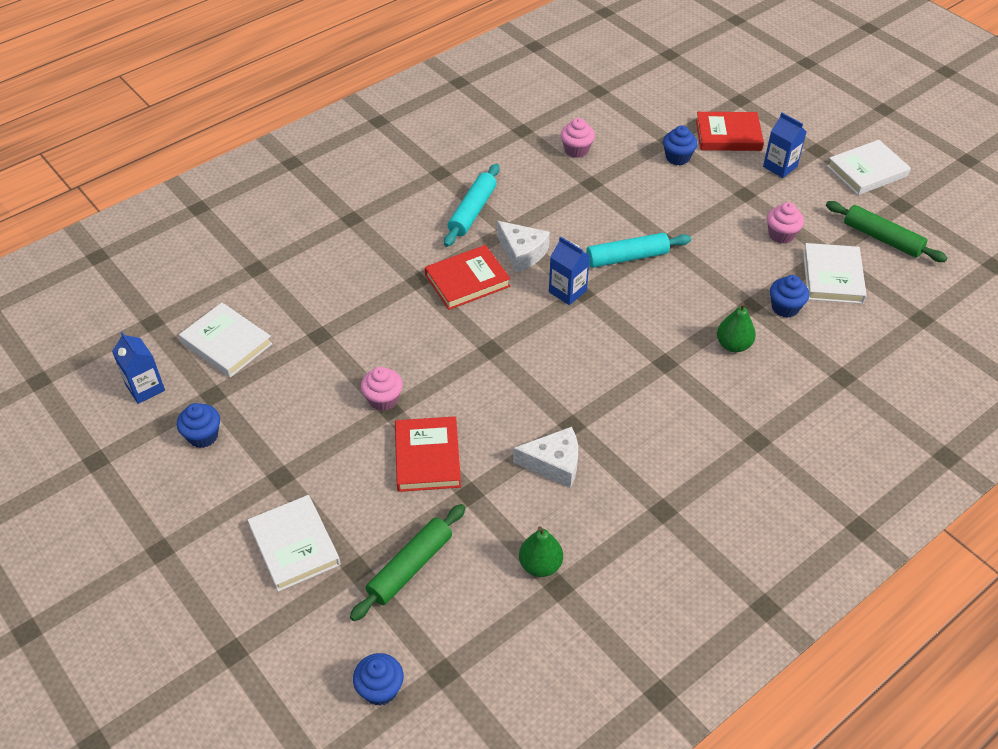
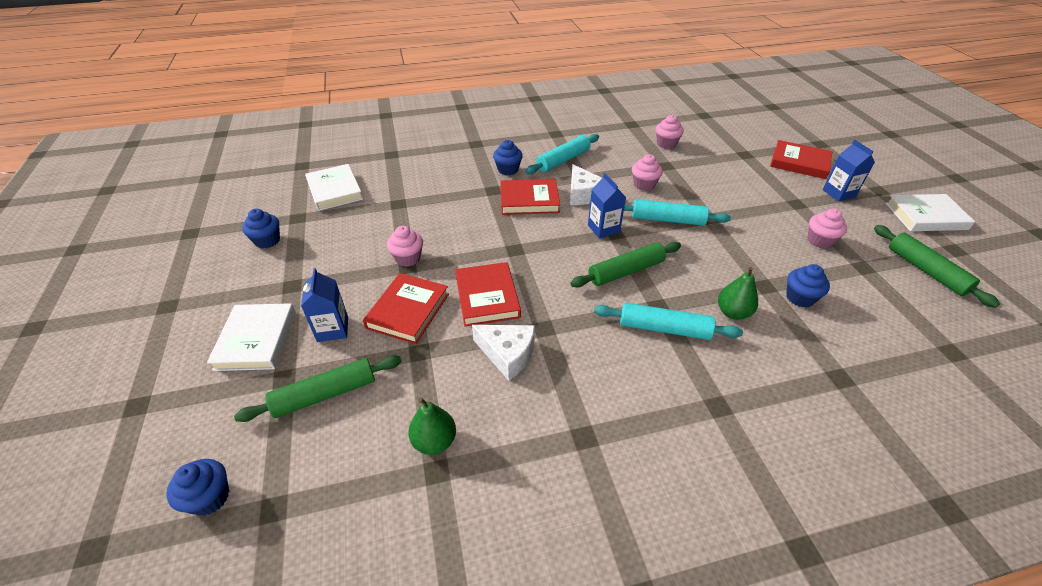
camera: 25 degrees right, 5 degrees down
blue carton [112,332,165,404] -> blue carton moved to [301,268,348,342]
blue cupcake [663,125,698,165] -> blue cupcake moved to [493,140,523,176]
white book [803,243,867,304] -> none
none -> red book [455,262,521,327]
none -> green rolling pin [570,242,681,288]
none -> turquoise rolling pin [594,303,743,340]
none -> pink cupcake [632,154,663,191]

